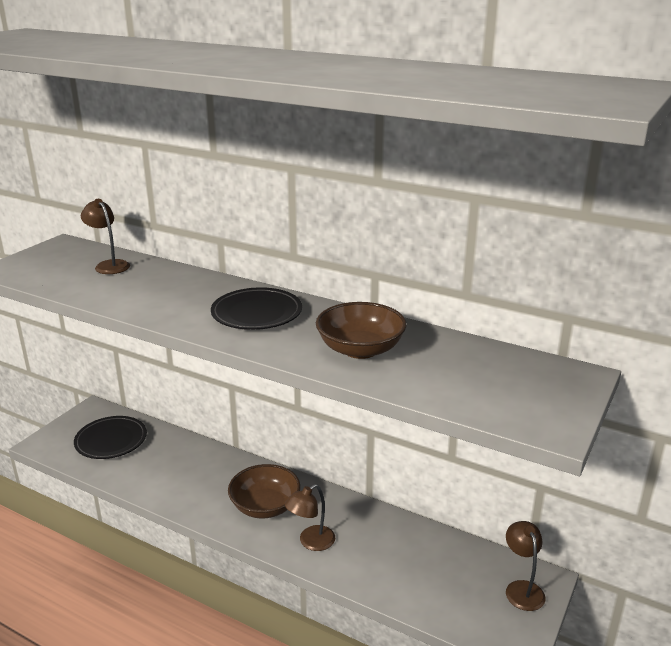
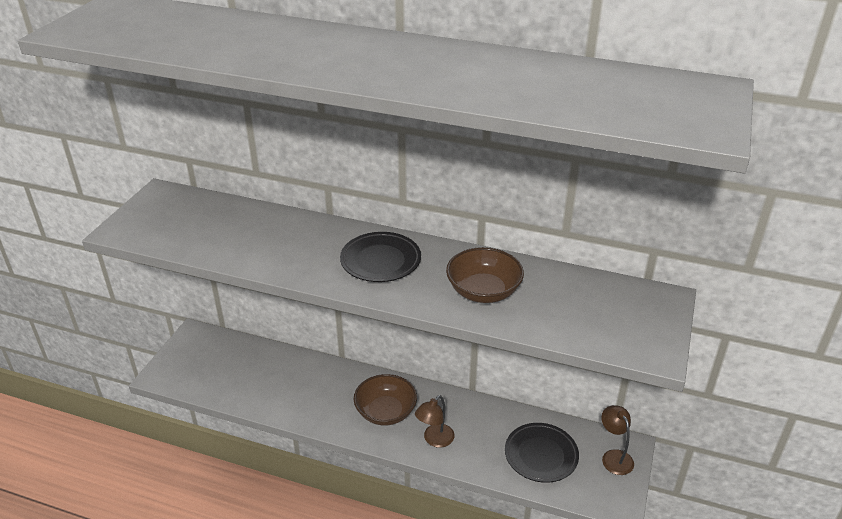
camera: 10 degrees left, 10 degrees up
black plate [74,416,147,459] -> black plate moved to [505,423,579,483]
brown lamp [81,199,130,274] -> none

